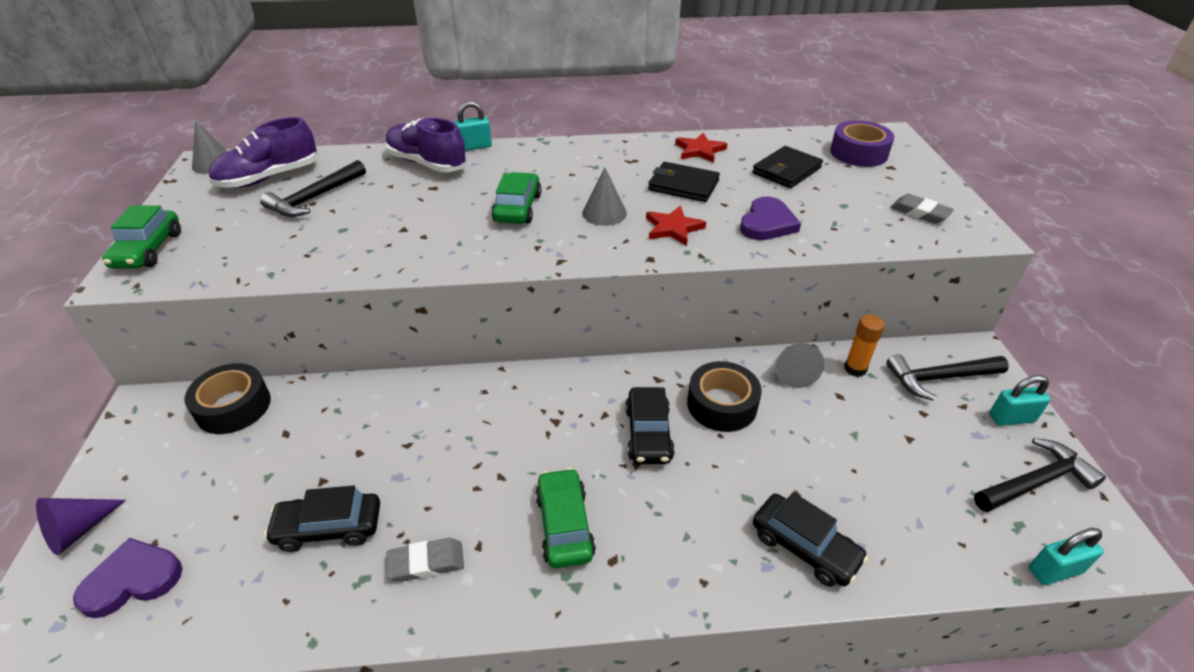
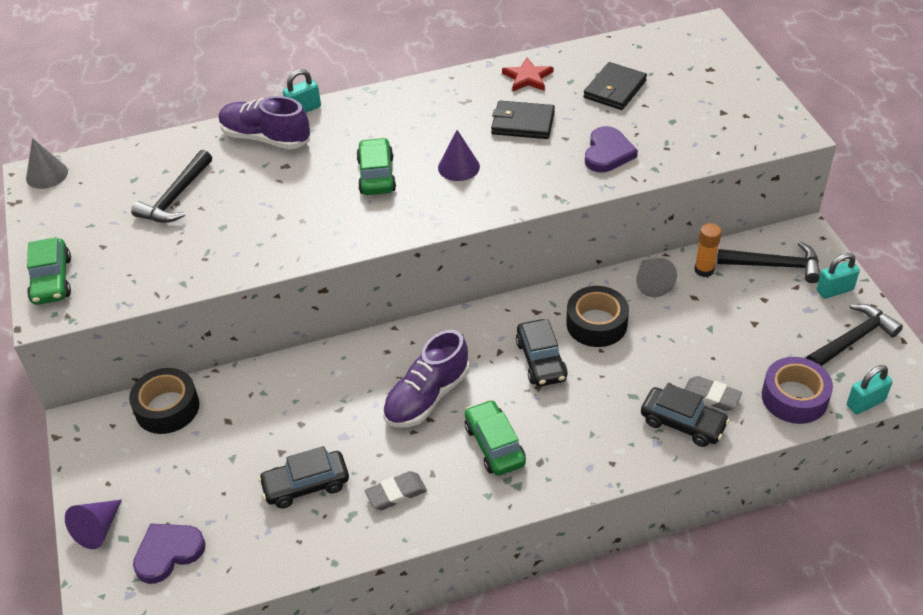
camera: 10 degrees left, 5 degrees up
purple shoe [208,117,317,188] -> purple shoe moved to [383,330,470,428]
grey cone [582,168,627,226] -> purple cone [438,130,480,181]
red star [646,206,706,246] -> none
purple tape [830,121,894,167] -> purple tape moved to [762,357,833,424]
black hammer [886,354,1009,401] -> black hammer turned 150 degrees counterclockwise [717,242,820,283]
grey eraser [890,194,954,224] -> grey eraser moved to [684,376,742,411]

